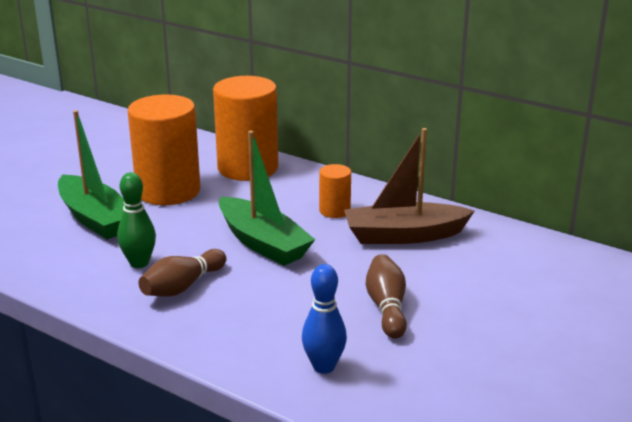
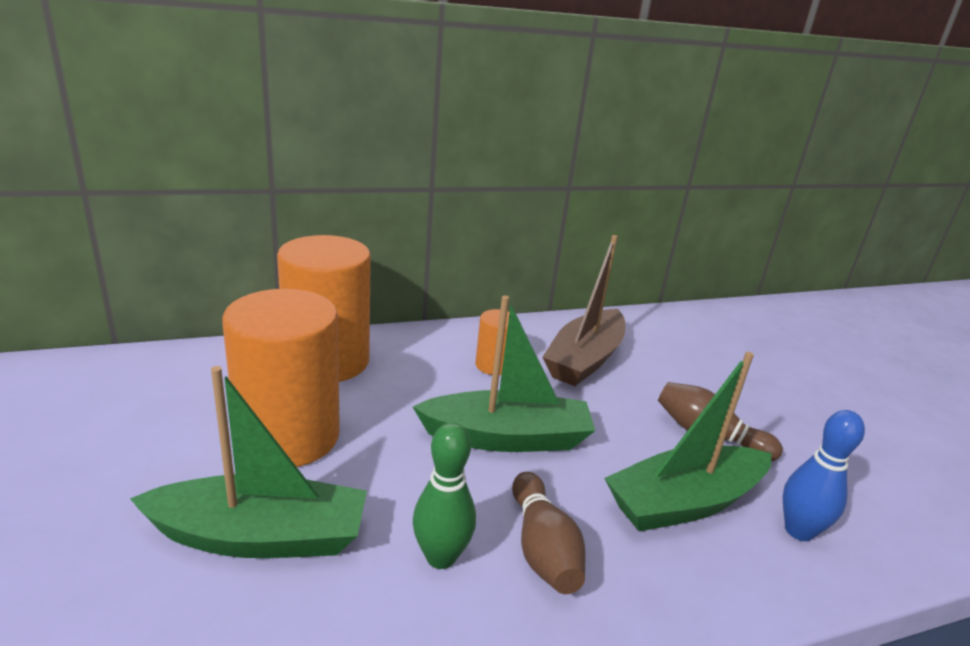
camera: 55 degrees left, 0 degrees up
none -> green boat [604,352,772,532]

